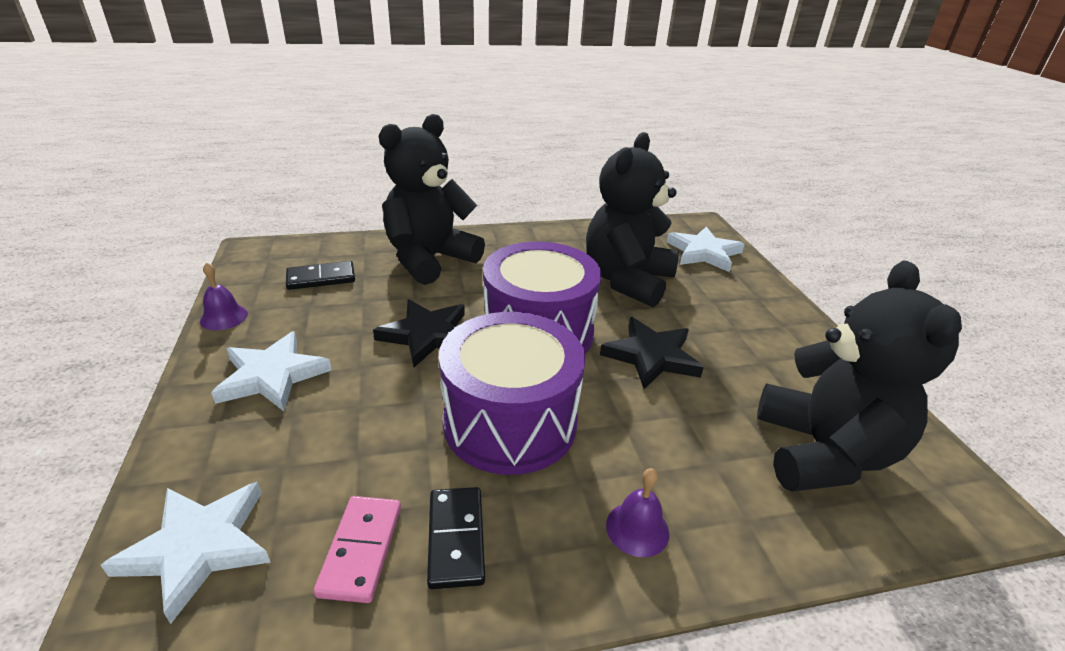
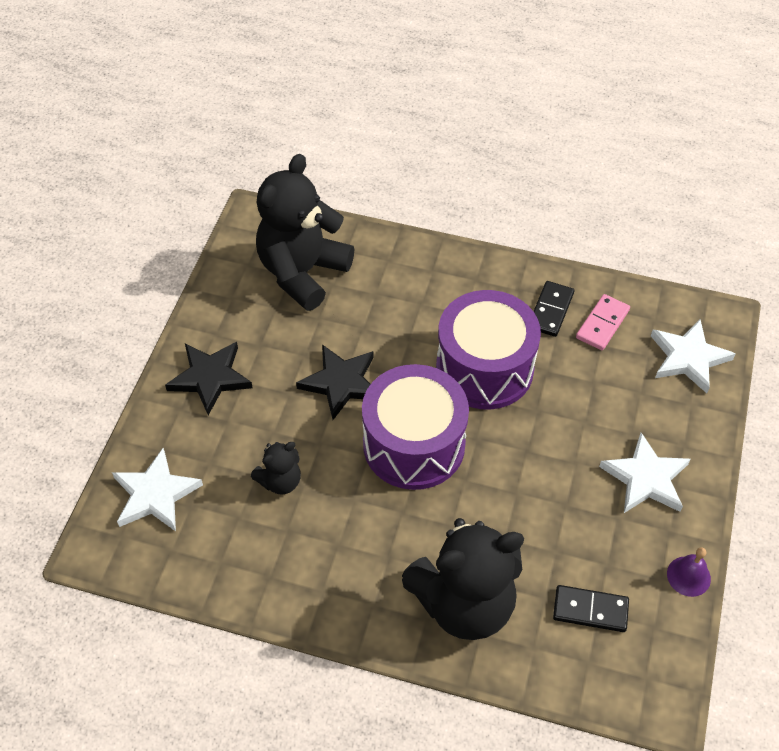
camera: 150 degrees left, 20 degrees up
black star [373,299,465,367] -> black star moved to [165,342,252,415]
black teddy bear [586,132,679,307] -> black teddy bear [251,442,301,495], size x0.47
purple bell [606,468,669,557] -> none

